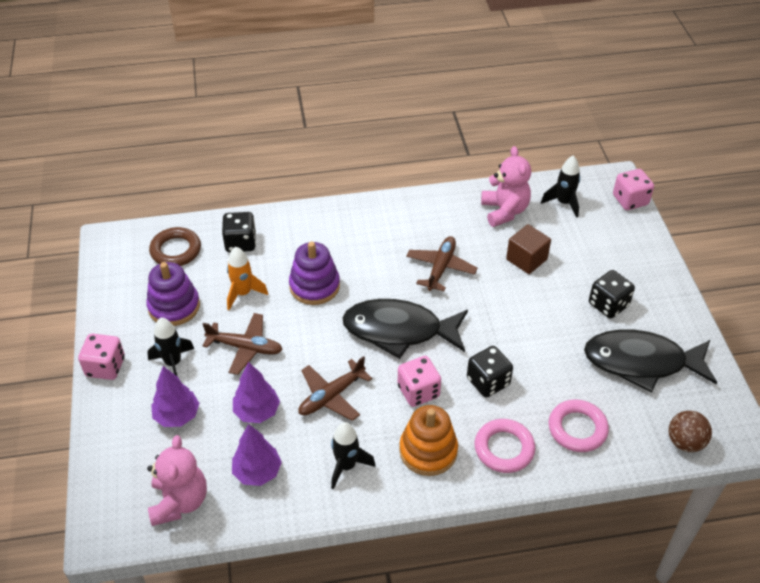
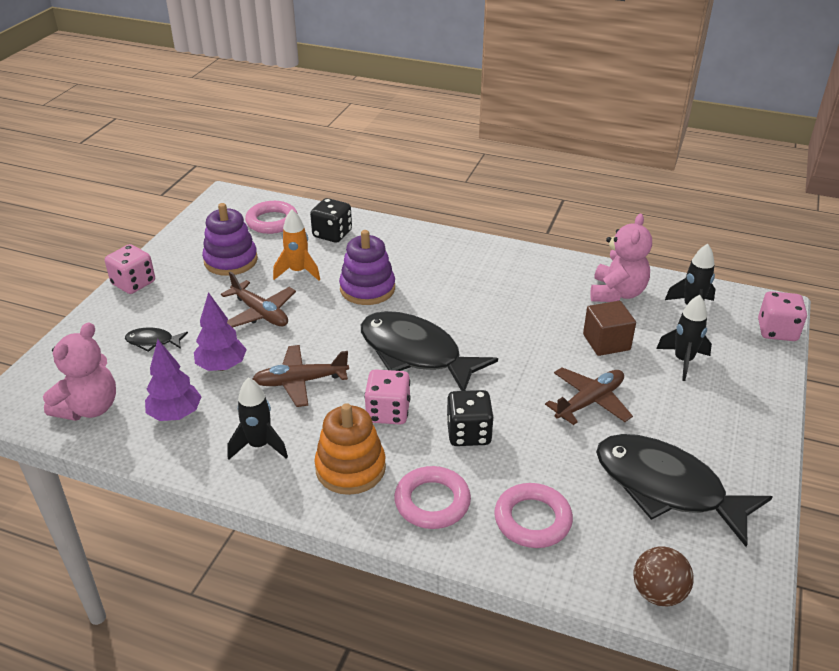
camera: 30 degrees right, 10 degrees down
black rocket [147,318,194,377] -> black rocket moved to [656,295,712,381]
brown ring [149,227,201,266] -> pink ring [245,201,298,234]
purple tree [151,366,199,427] -> black fish [125,328,188,352]
brown plane [406,236,477,291] -> brown plane moved to [545,367,633,425]
black dice [589,270,635,318] -> none

